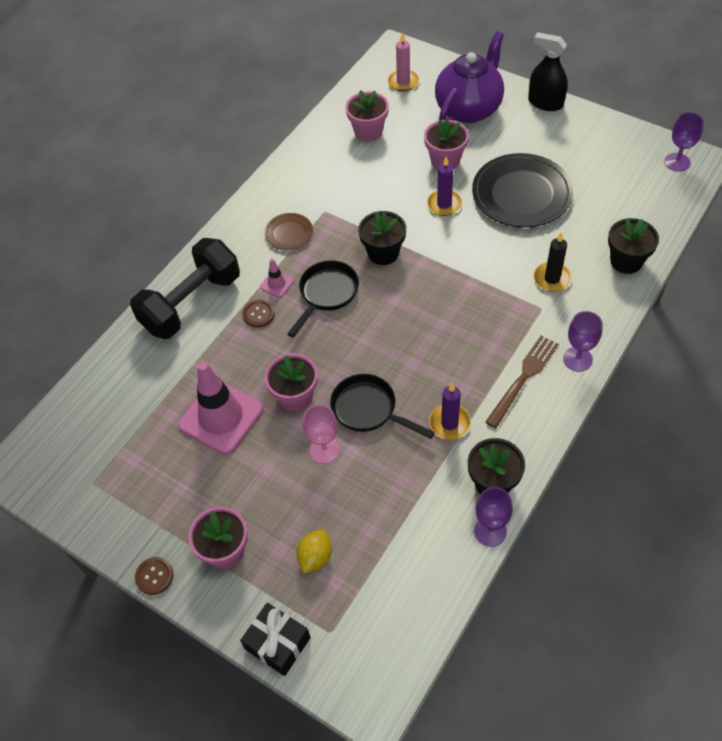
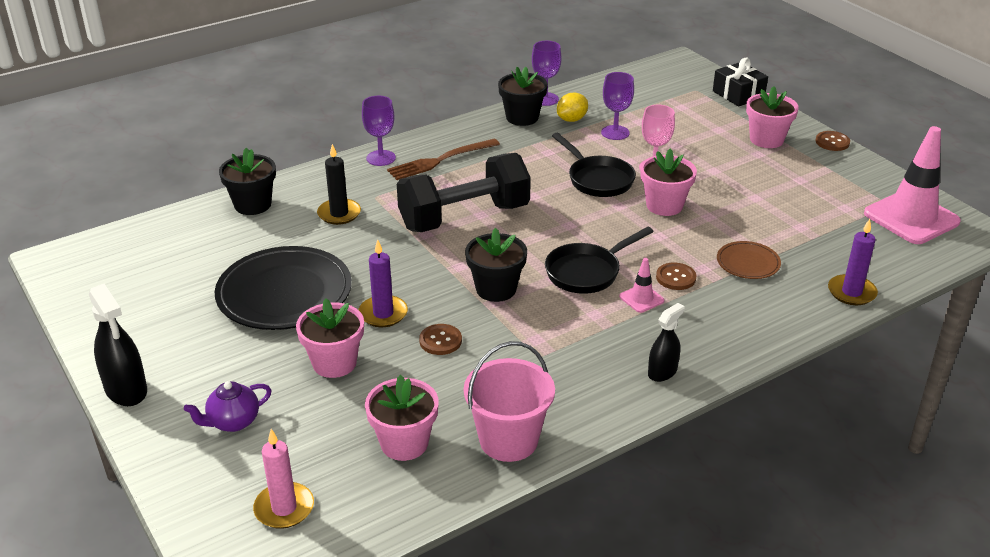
camera: 160 degrees left, 20 degrees down
black dumbbell [130,238,240,339] -> black dumbbell moved to [397,153,531,232]
pink traffic cone [178,362,263,455] -> pink traffic cone moved to [864,126,961,244]
brown plate [264,213,313,251] -> brown plate moved to [717,241,781,279]
yellow lemon [297,530,332,574] -> yellow lemon moved to [557,93,588,122]
purple candle [429,383,471,440] -> purple candle moved to [828,219,878,305]
purple teapot [435,31,504,123] -> purple teapot [184,381,272,432], size x0.46
purple goblet [664,112,704,172] -> purple goblet moved to [601,72,634,140]
none -> brown button [419,324,462,355]
none -> pink bucket [464,341,555,462]
none -> black spray bottle [648,303,685,382]

